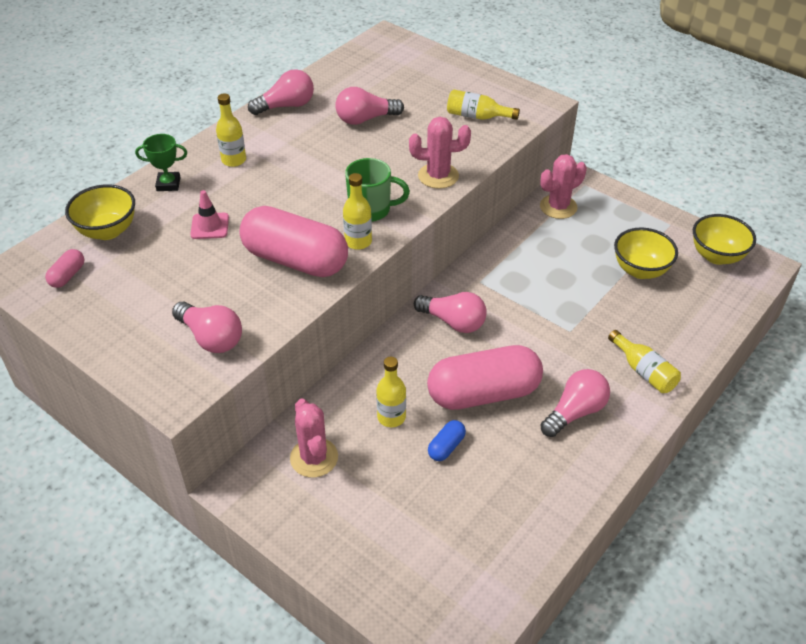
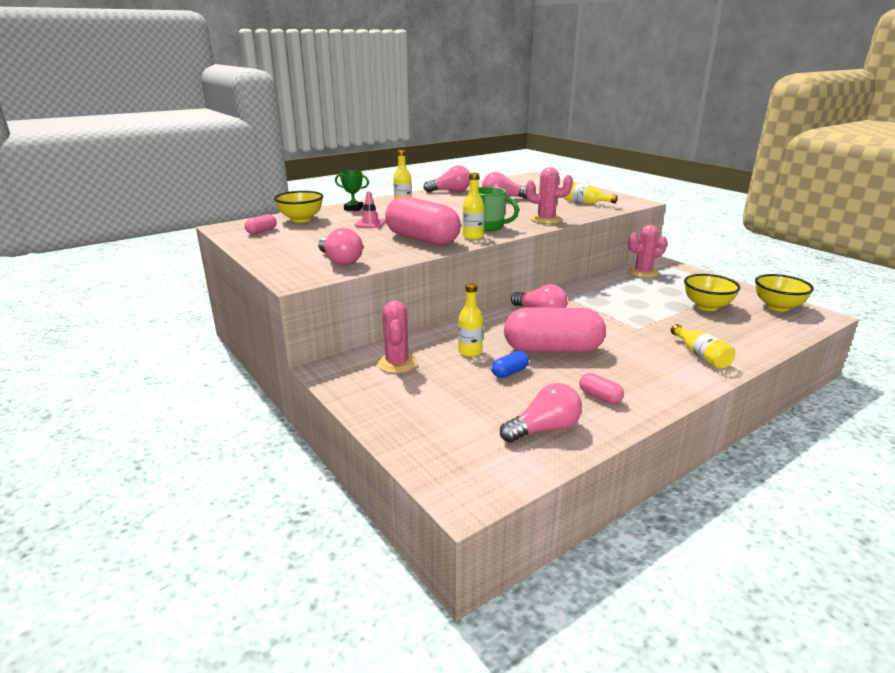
camera: 15 degrees right, 20 degrees down
pink light bulb [540,369,610,437] -> pink light bulb moved to [500,383,582,443]
none -> pink capsule [579,373,624,404]

